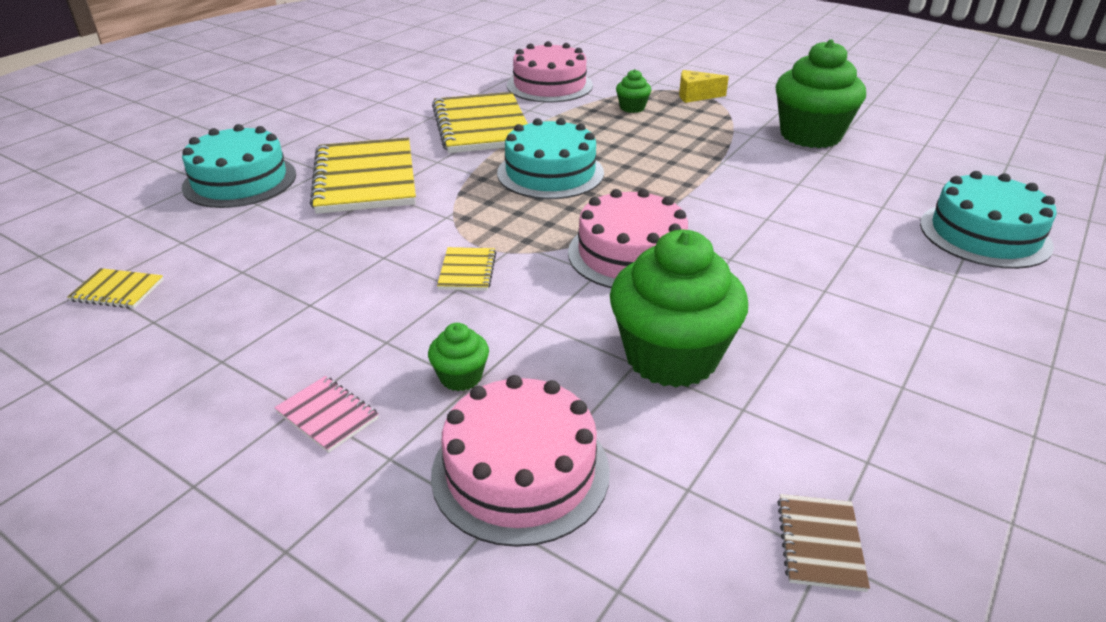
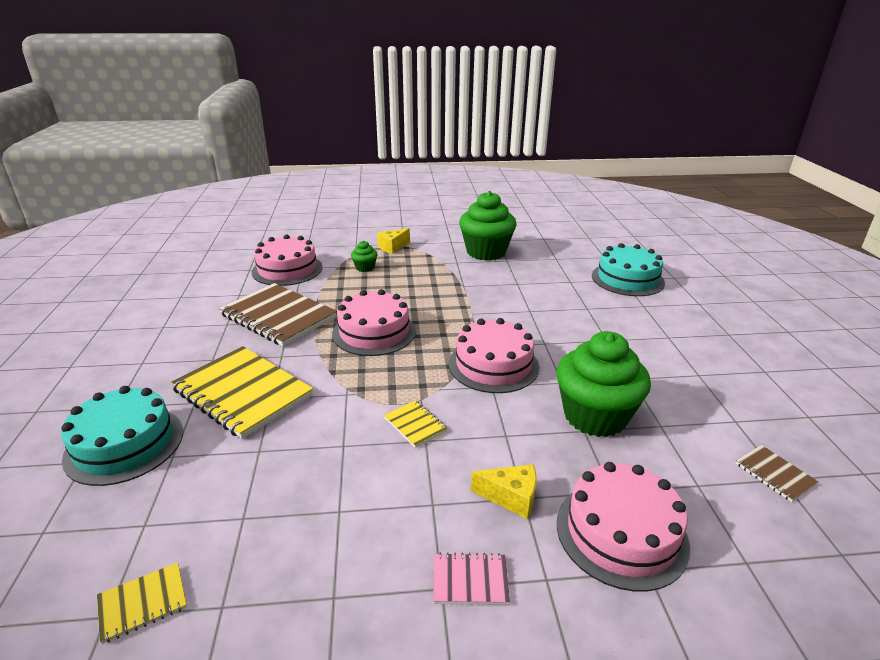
camera: 40 degrees left, 5 degrees down
green cupcake [428,323,489,391] -> yellow cheese [471,464,537,519]
yellow notebook [432,92,528,153] -> brown notebook [219,283,337,346]
turquoise cake [497,118,604,199] -> pink cake [332,289,416,356]

